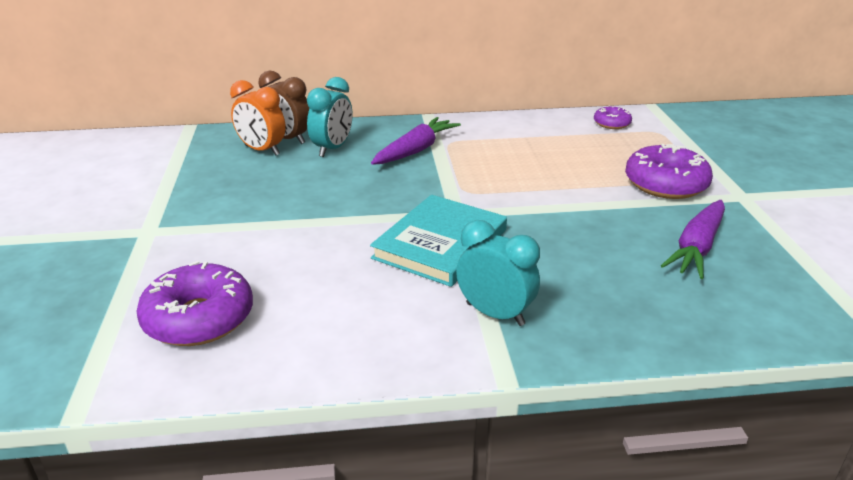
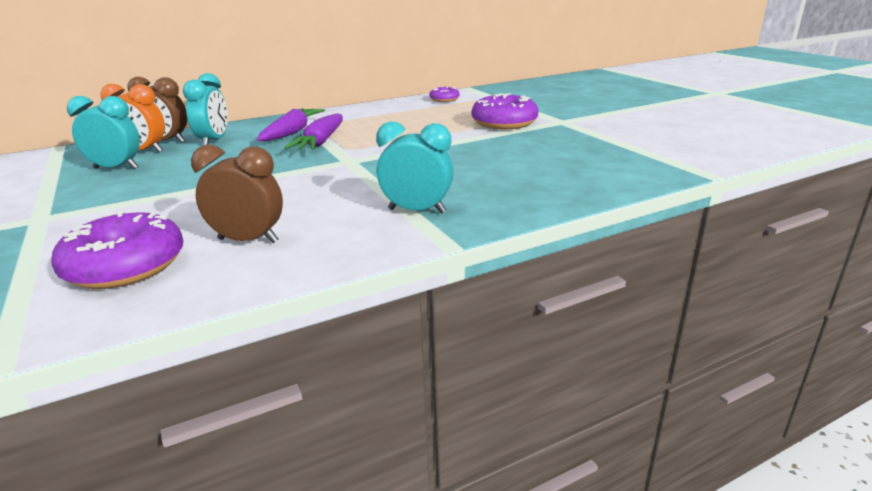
camera: 20 degrees left, 5 degrees down
turquoise book [370,195,507,287] -> none
purple carrot [661,200,725,279] -> purple carrot moved to [284,114,343,150]
none -> turquoise clock [67,96,140,169]
none -> brown clock [191,145,283,243]

